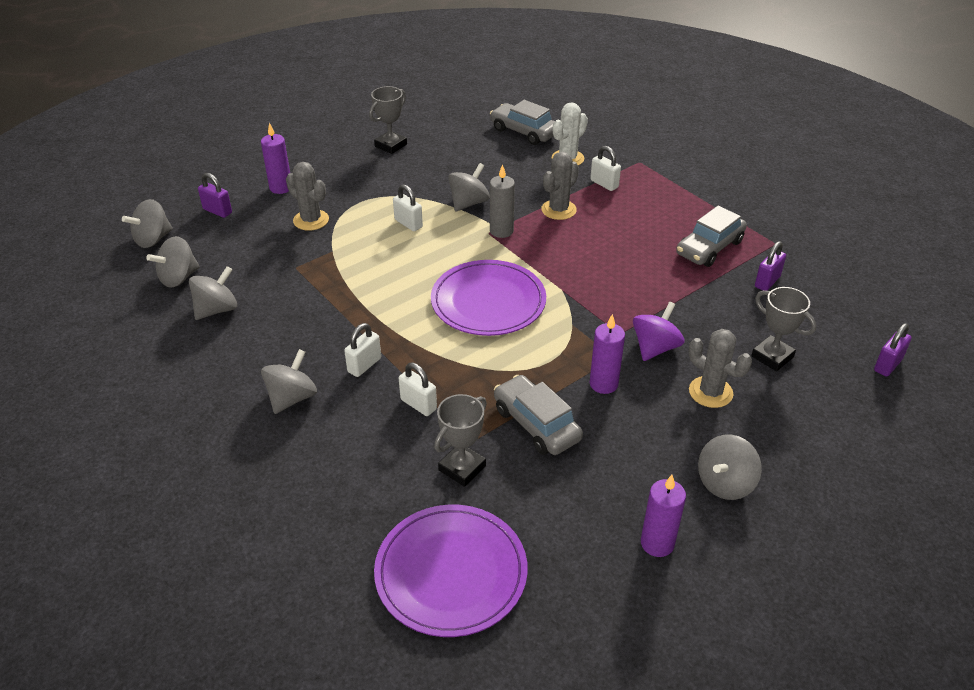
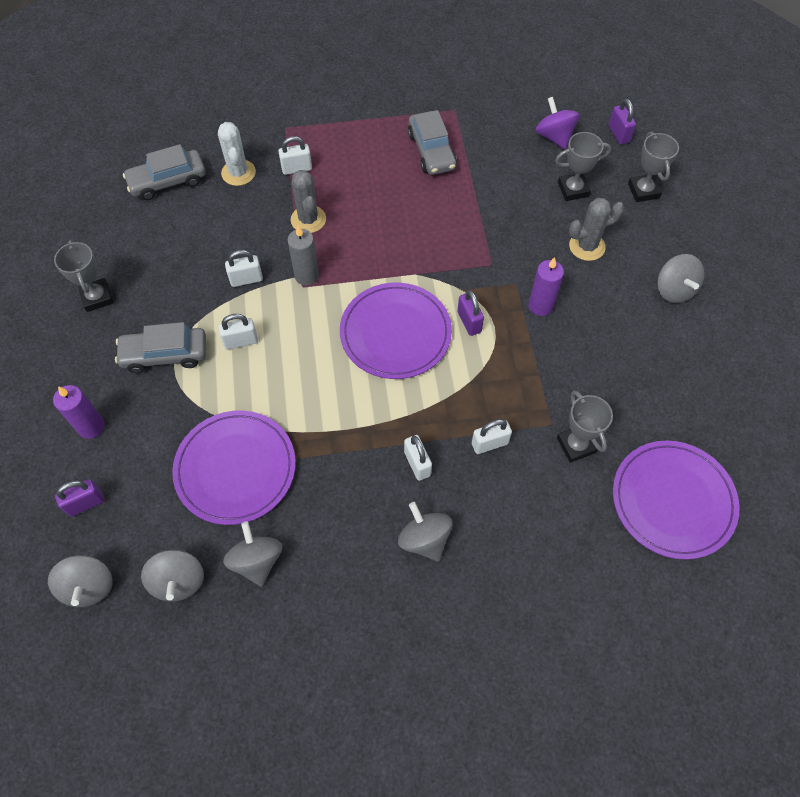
camera: 60 degrees left, 20 degrees up
grey cactus [286,162,329,231] -> none
grey spinning top [448,163,490,212] -> white padlock [225,250,263,287]
grey car [494,375,583,455] -> grey car moved to [115,322,206,373]
purple spinning top [633,302,685,361] -> purple spinning top moved to [536,97,580,149]
purple candle [641,475,686,557] -> none
purple padlock [755,241,786,291] -> purple padlock moved to [457,290,484,336]
none -> purple plate [172,410,296,525]
none -> grey trophy [628,132,679,202]

